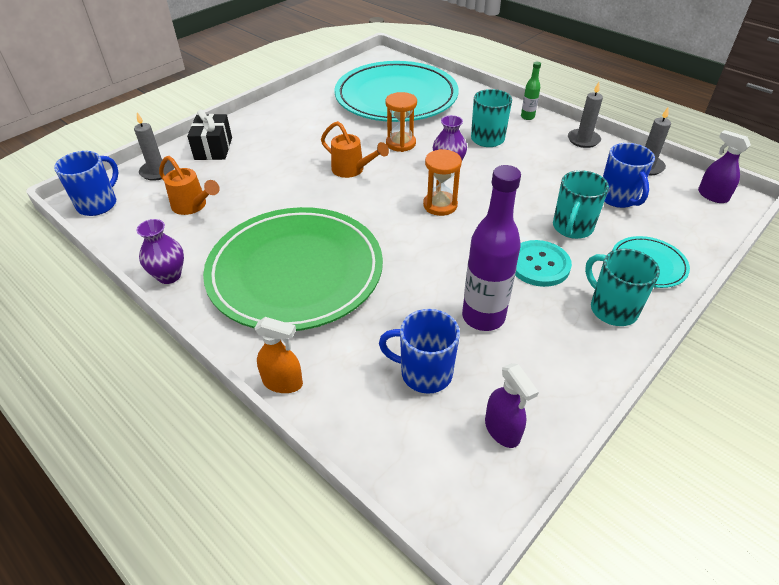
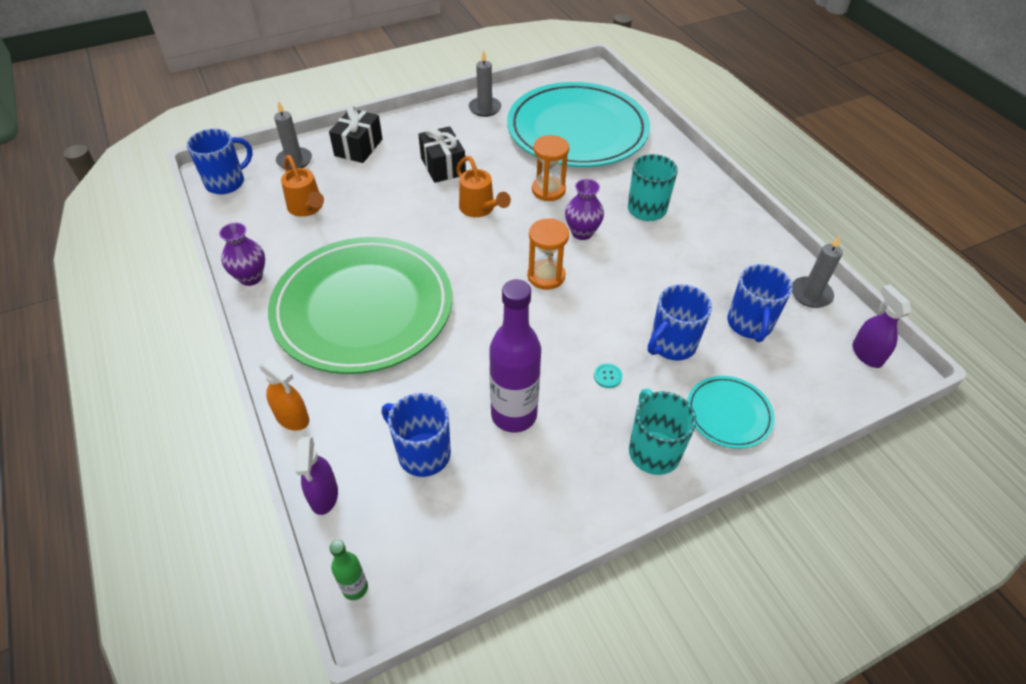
camera: 20 degrees right, 5 degrees up
purple spray bottle [485,363,539,448] -> purple spray bottle moved to [295,436,338,515]
turquoise button [515,240,572,287] -> turquoise button [594,363,622,388], size x0.42
green bottle [521,62,541,120] -> green bottle moved to [330,540,368,600]
turquoise mug [553,170,609,239] -> blue mug [648,284,712,361]
grey candle [568,82,603,148] -> grey candle moved to [469,50,501,117]
none -> black gift [418,126,466,183]

